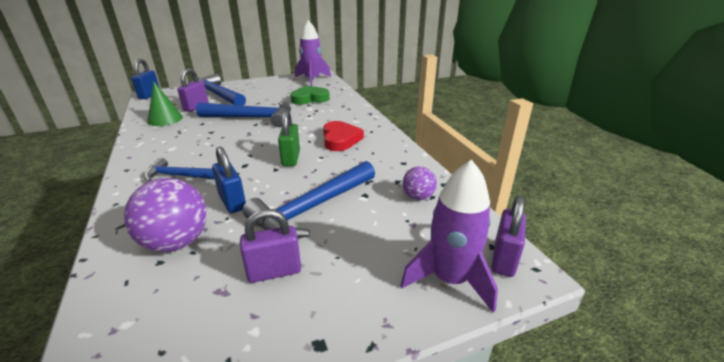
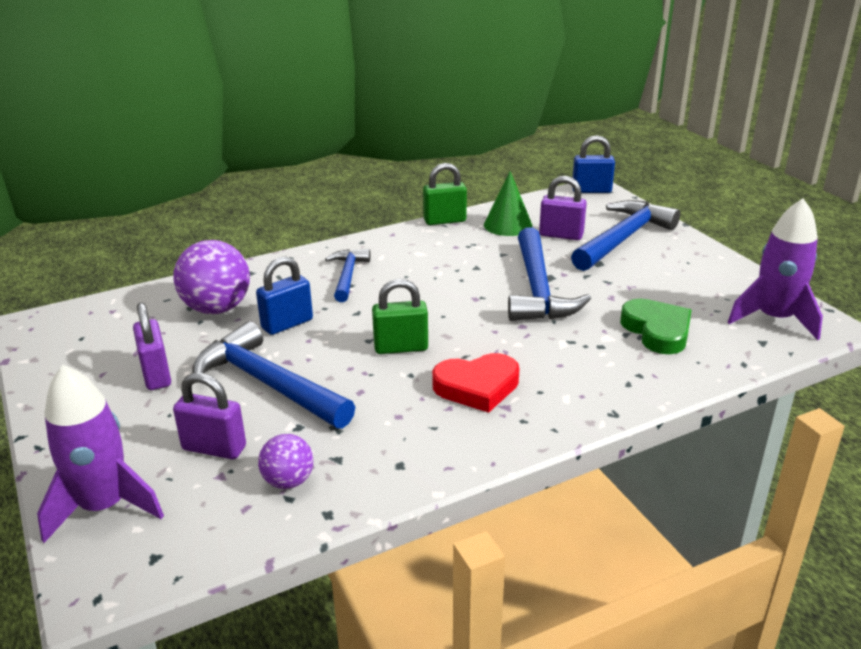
camera: 85 degrees right, 0 degrees up
purple padlock [491,196,526,277] -> purple padlock moved to [173,373,246,459]
none -> green padlock [423,163,467,225]

